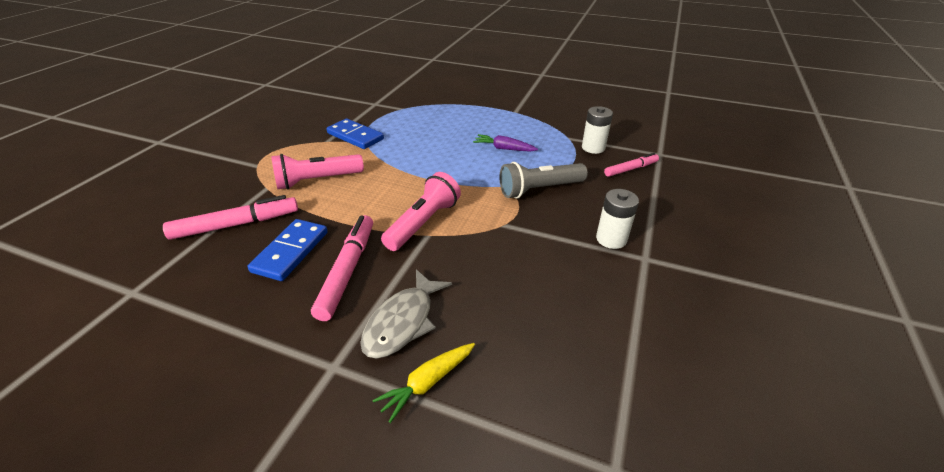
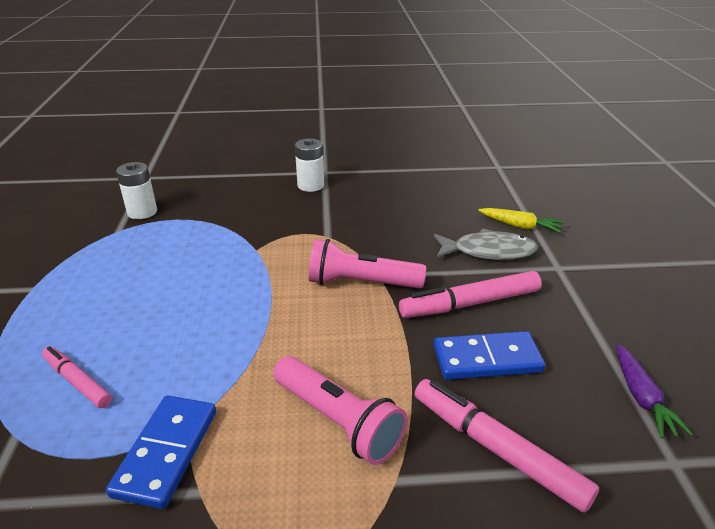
camera: 115 degrees left, 5 degrees down
purple carrot [473,134,538,152] -> purple carrot moved to [617,344,693,438]
grey flashlight [500,162,588,199] -> none
pink marker [604,153,659,177] -> pink marker moved to [42,346,112,408]

